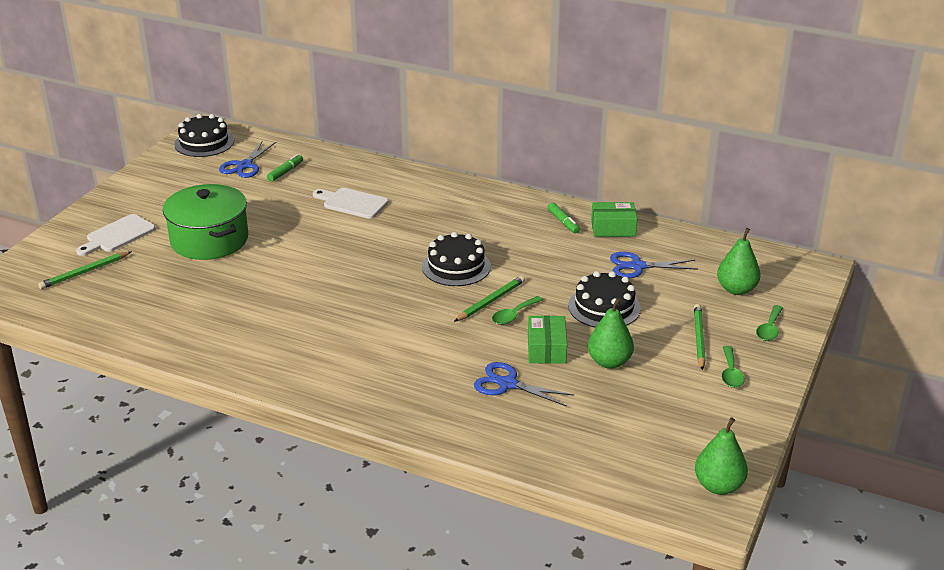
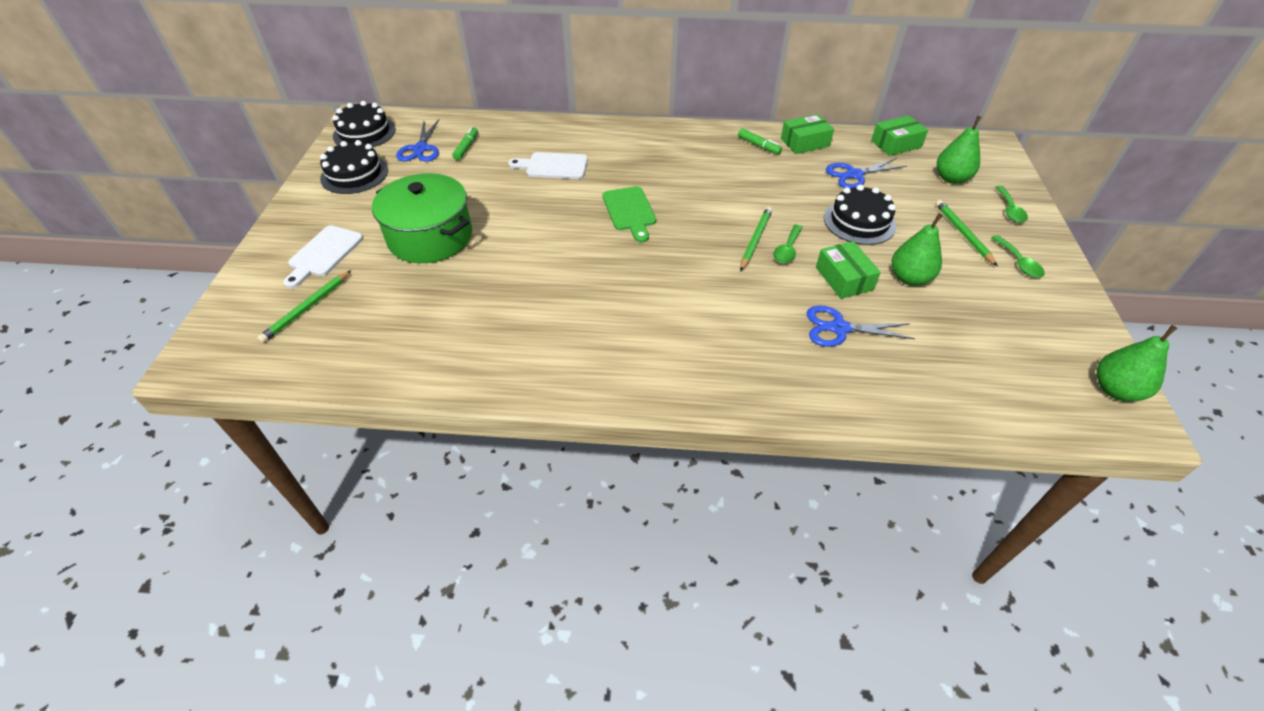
camera: 20 degrees left, 15 degrees up
black cake [422,232,491,286] -> black cake moved to [320,140,388,194]
none -> green cutting board [603,186,656,242]
none -> green box [871,115,928,156]

